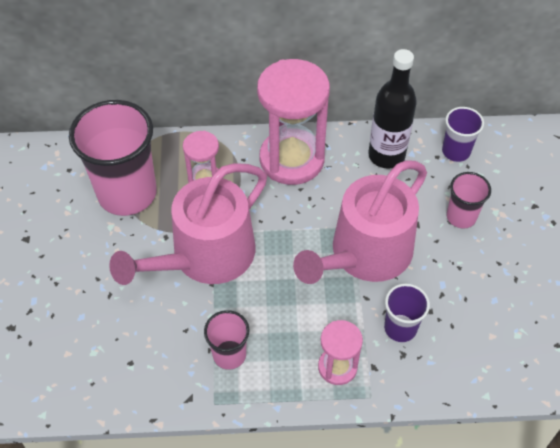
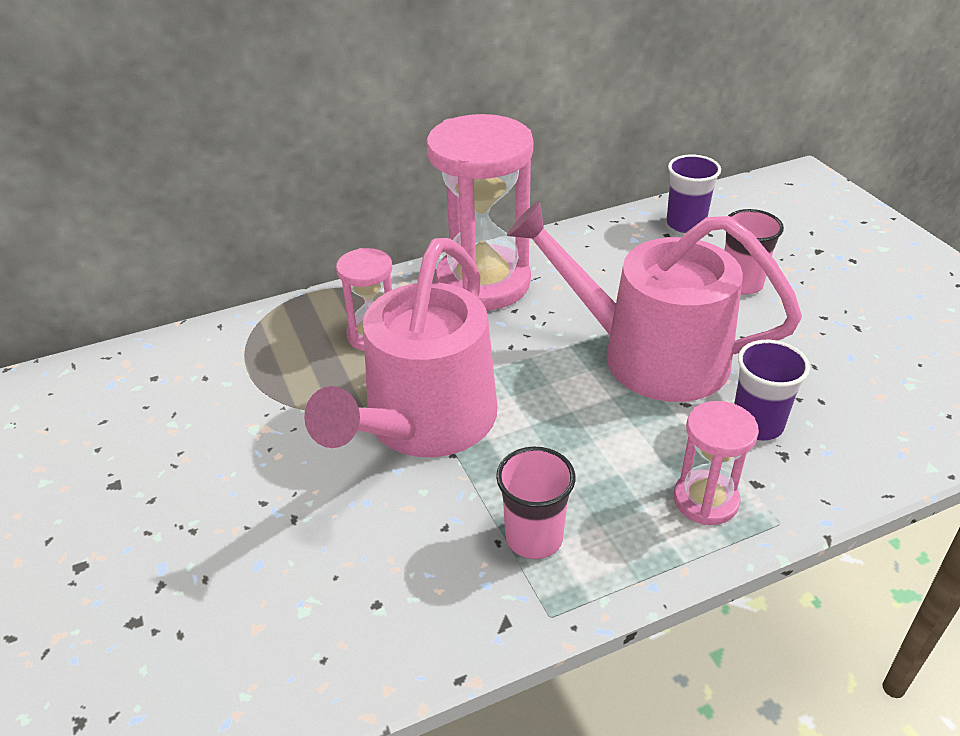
camera: 20 degrees left, 15 degrees down
pink cup [69,100,157,216] -> none
pink watering can [293,160,427,284] -> pink watering can turned 90 degrees clockwise [507,201,802,402]
black bottle [368,49,417,169] -> none

